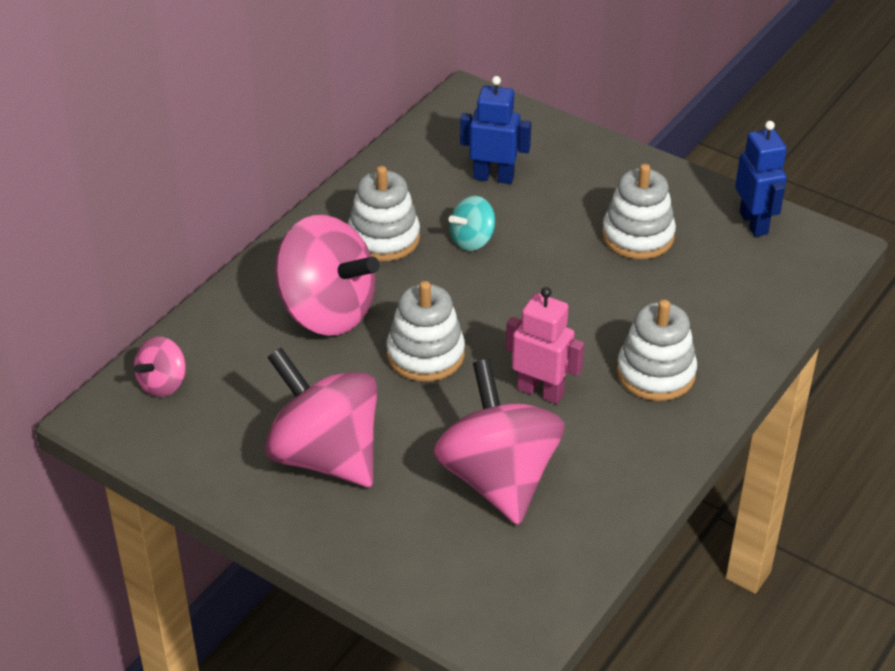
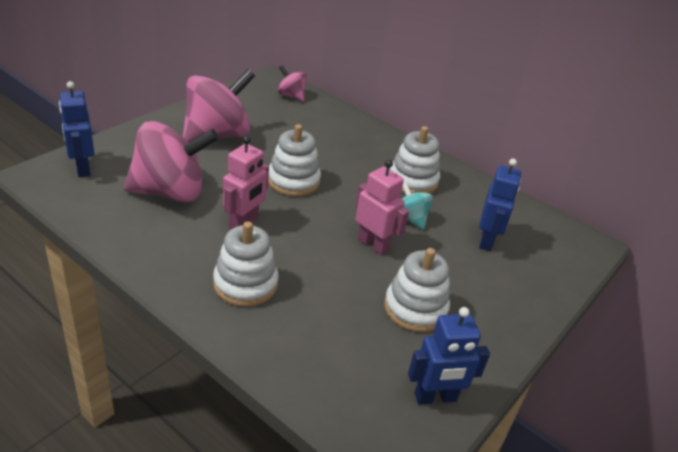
camera: 90 degrees right, 5 degrees down
pink spinning top [275,215,379,336] -> none
none -> blue robot [59,81,94,177]
none -> pink robot [356,160,409,255]

